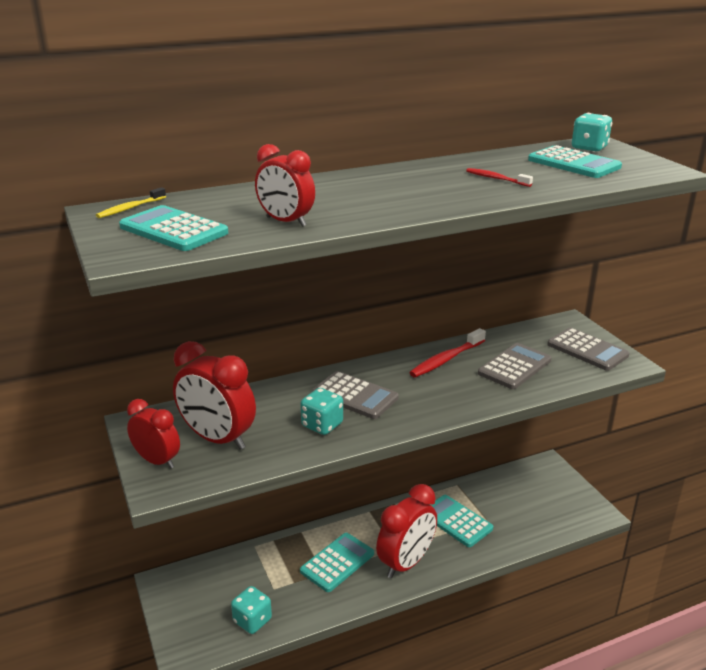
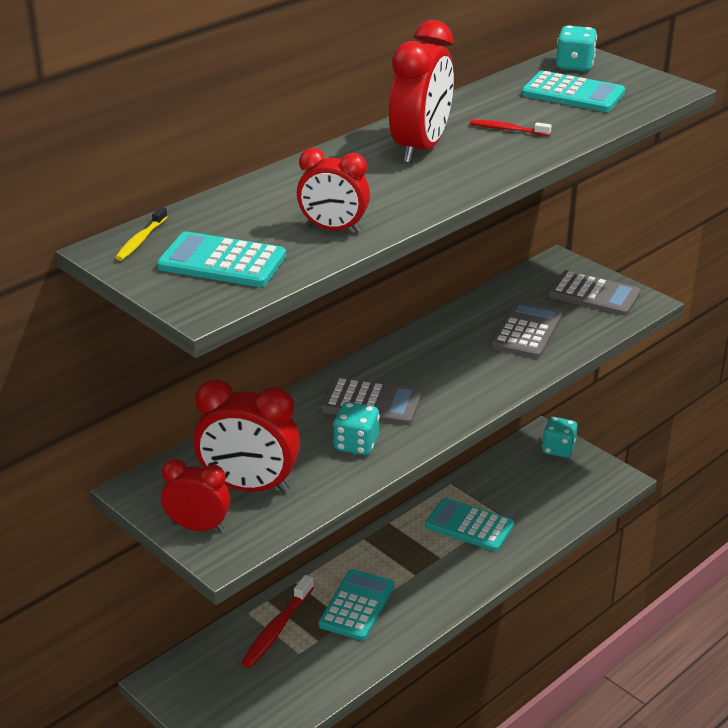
camera: 20 degrees left, 5 degrees up
turquoise dice [231,586,272,634] -> turquoise dice moved to [542,417,578,458]
red clock [376,484,437,578] -> red clock moved to [389,20,454,163]
red toothbrush [409,328,486,377] -> red toothbrush moved to [241,575,314,668]

